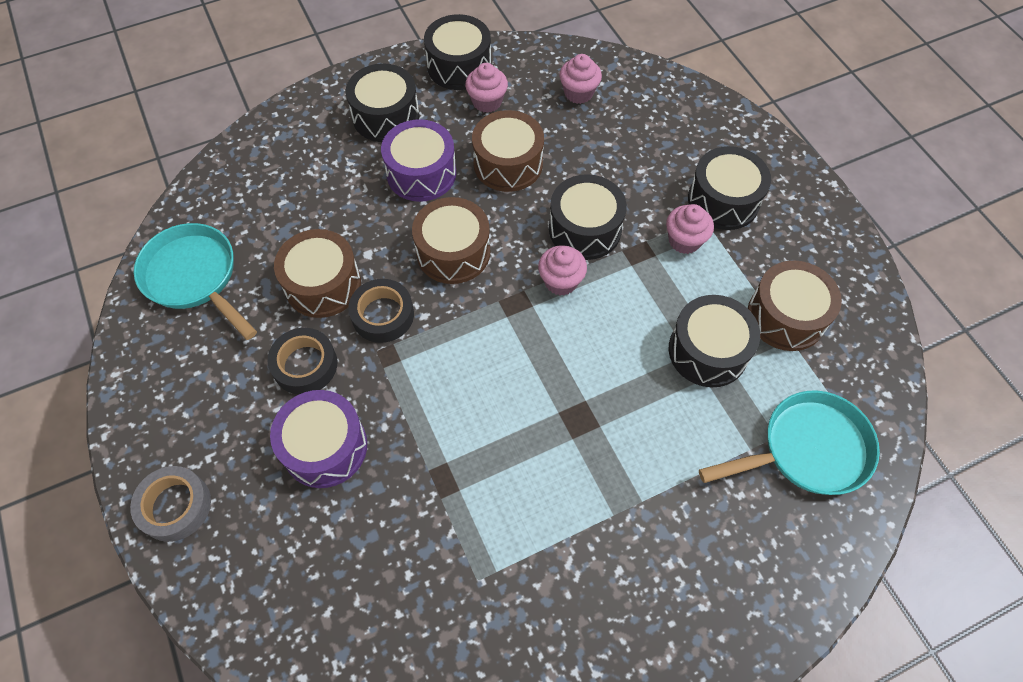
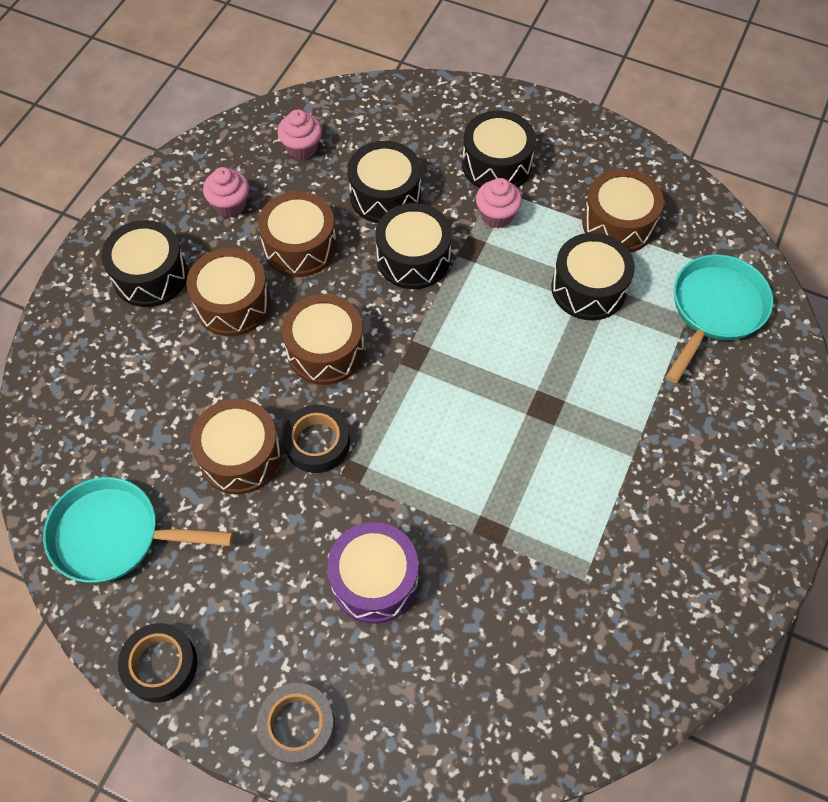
camera: 40 degrees left, 0 degrees up
black tape [267,328,337,394] -> black tape moved to [118,623,197,703]
purple drum [381,119,456,202] -> brown drum [186,248,271,336]
black drum [424,14,491,90] -> black drum moved to [347,141,421,223]
pink cupcake [538,245,587,295] -> none

